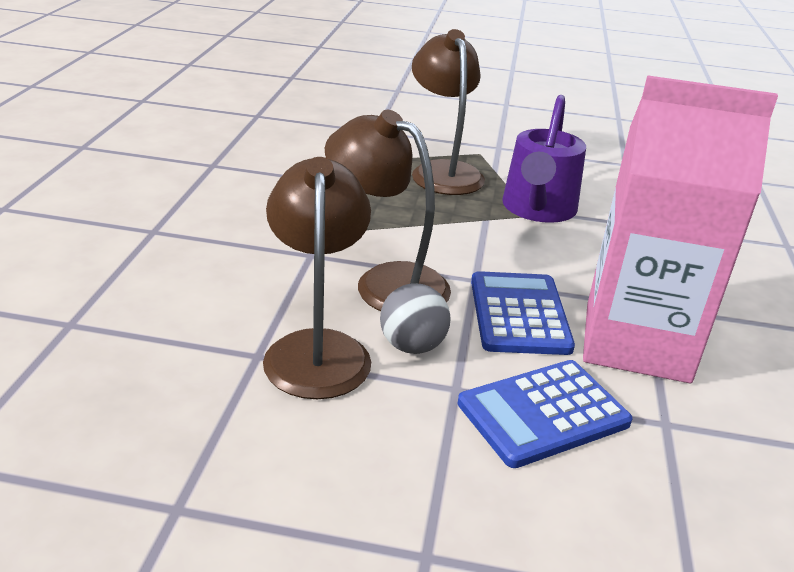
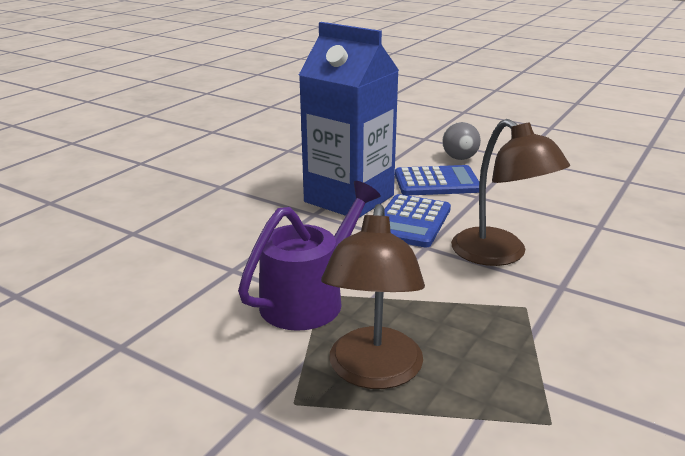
camera: 155 degrees left, 5 degrees down
brown lamp [263,157,371,399] -> none
grey ball [380,283,451,354] -> grey ball moved to [442,122,481,160]
pink carton [583,75,778,383] -> blue carton [299,22,399,218]

